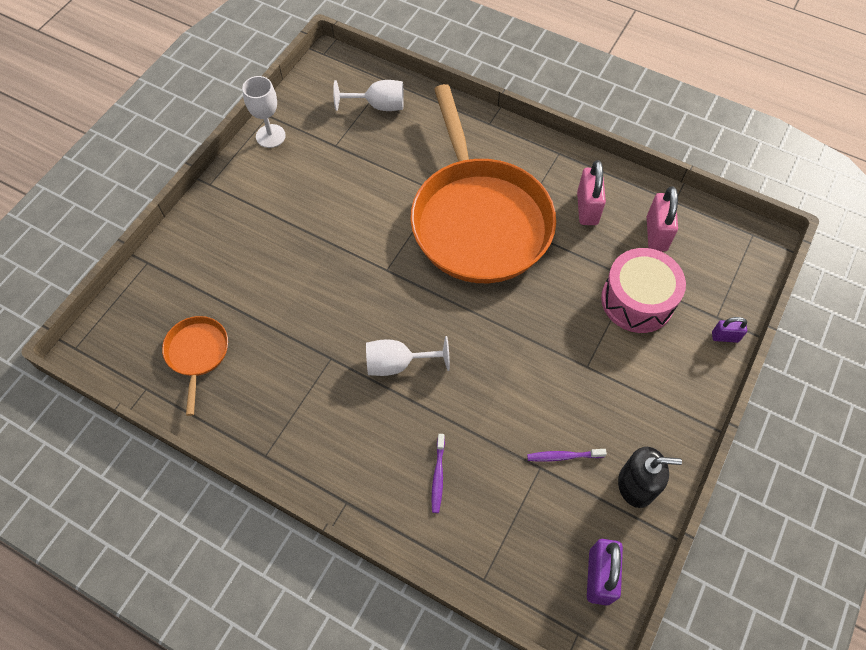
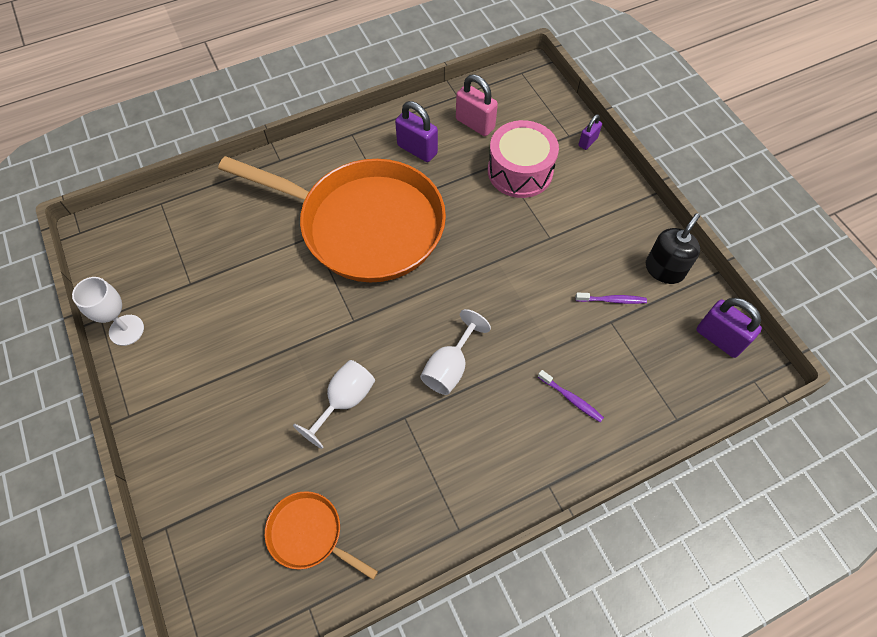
camera: 55 degrees left, 0 degrees up
white goblet [333,80,404,111] -> white goblet moved to [293,360,375,449]
purple toothbrush [527,449,607,462] -> purple toothbrush turned 120 degrees counterclockwise [575,293,647,304]
pink padlock [577,160,606,225] -> purple padlock [395,101,438,162]

